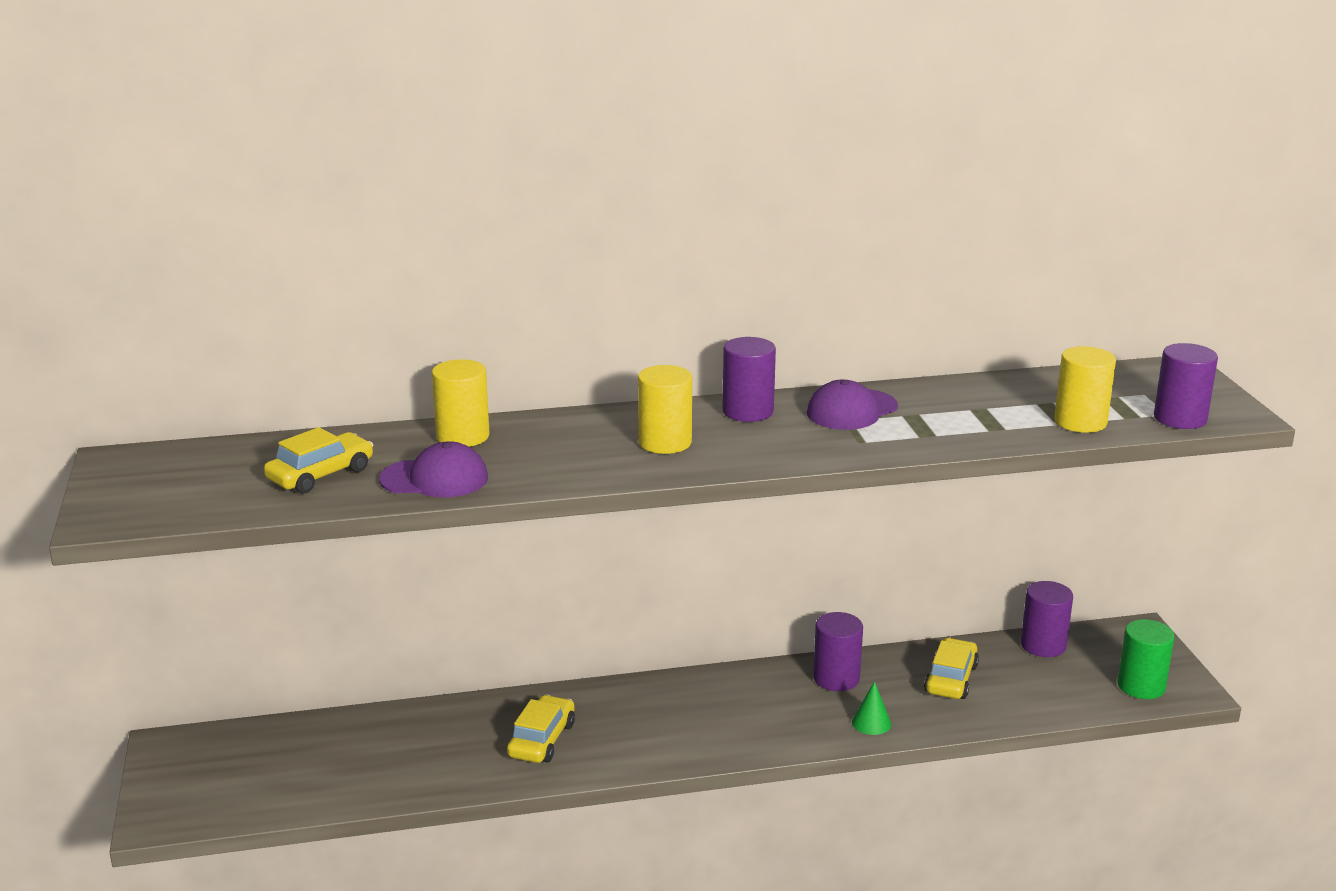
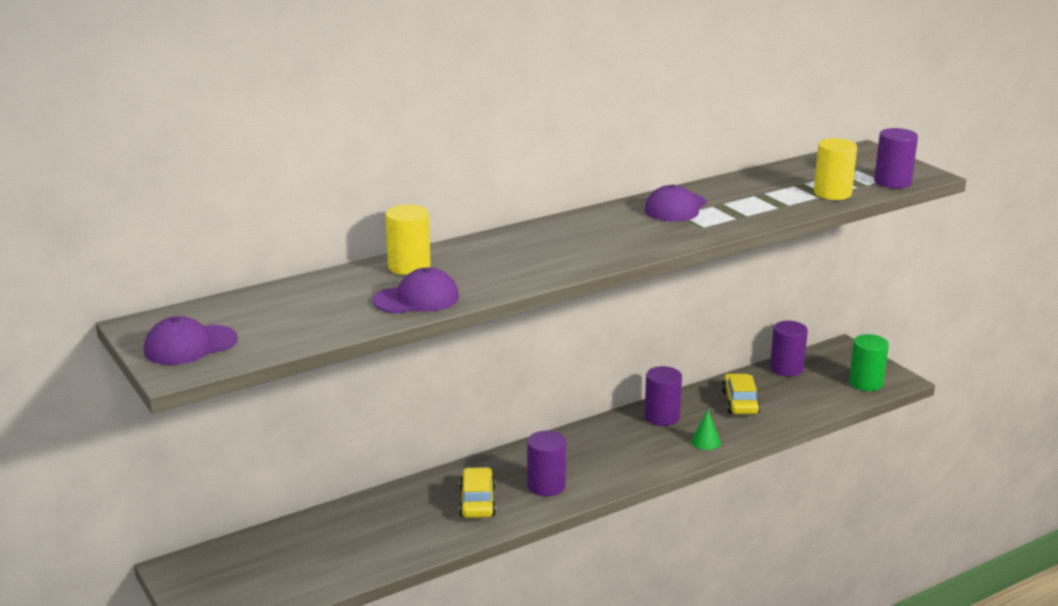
camera: 20 degrees left, 0 degrees up
yellow car [264,427,373,494] -> none
yellow cylinder [638,365,692,454] -> none
purple cylinder [722,337,776,422] -> purple cylinder moved to [527,431,566,496]
none -> purple cap [144,316,238,365]

